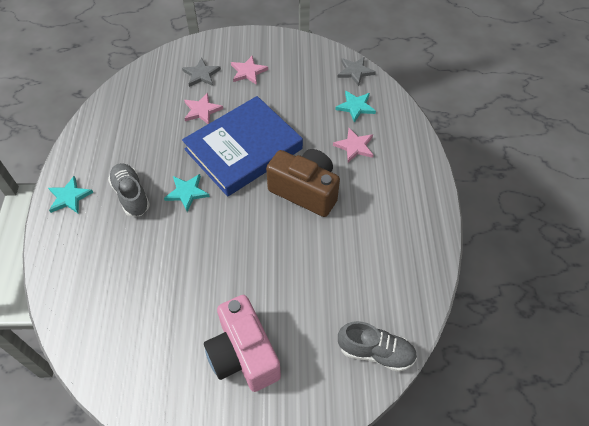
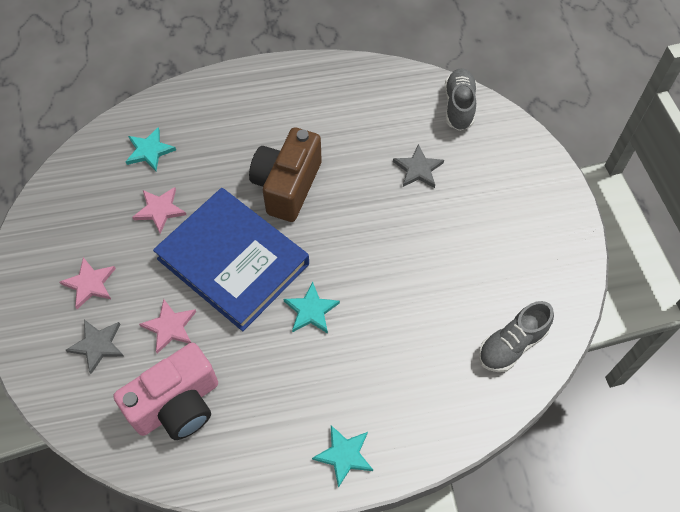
camera: 100 degrees left, 5 degrees up
grey shoe [108,163,150,217] -> grey shoe moved to [479,301,554,372]
pink camera [204,295,281,392] -> pink camera moved to [114,343,218,440]
pink star [333,128,373,162] -> pink star moved to [132,187,186,234]
grey star [337,57,376,86] -> grey star moved to [393,144,444,188]

